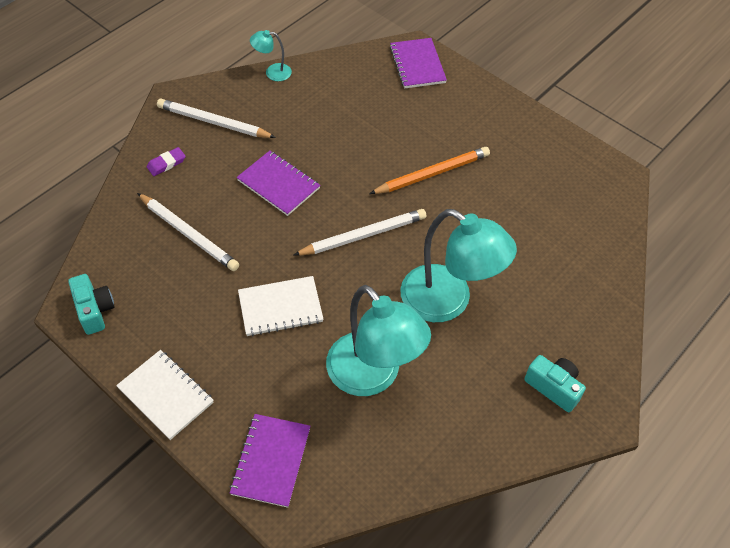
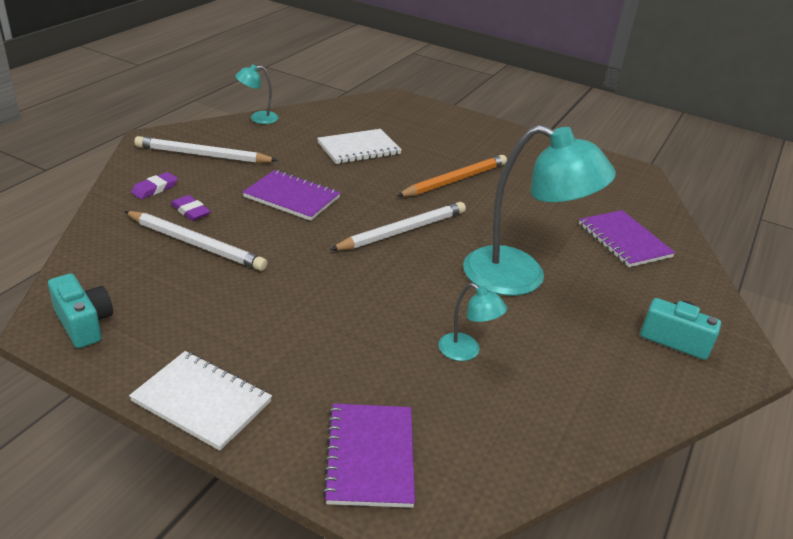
camera: 15 degrees left, 20 degrees down
white notebook [238,276,324,336] -> white notebook moved to [317,129,402,164]
turquoise lamp [326,285,431,396] -> turquoise lamp [438,283,507,361], size x0.45
purple notebook [390,38,447,88] -> purple notebook moved to [579,210,675,267]
none -> purple eraser [171,195,211,221]

